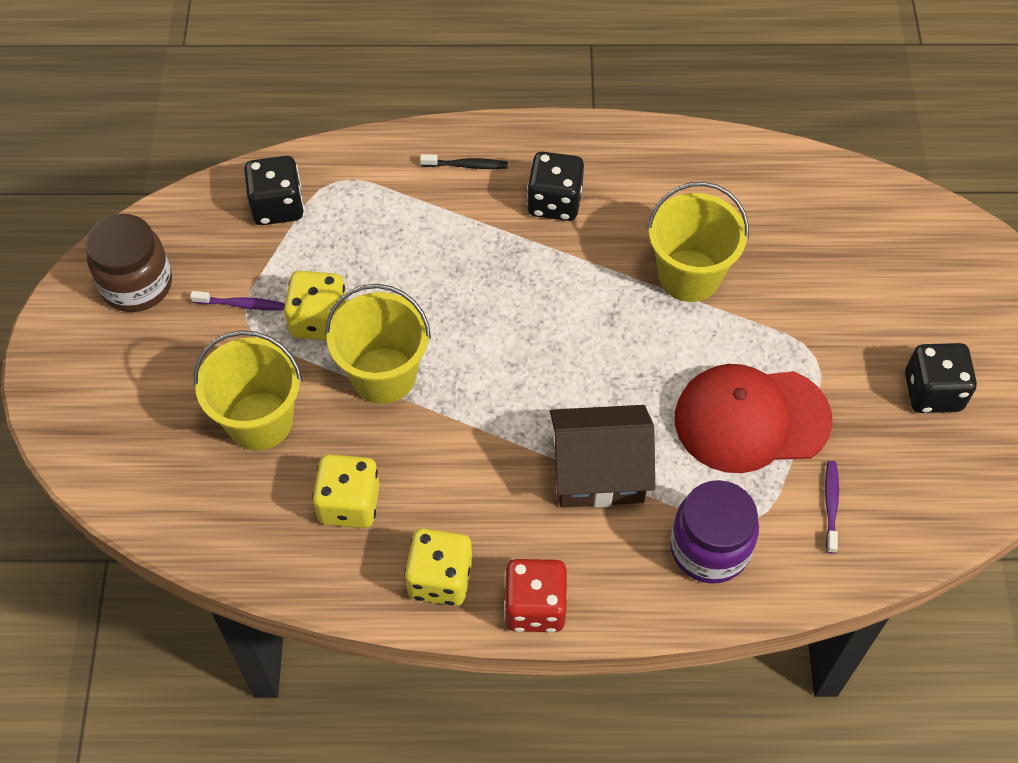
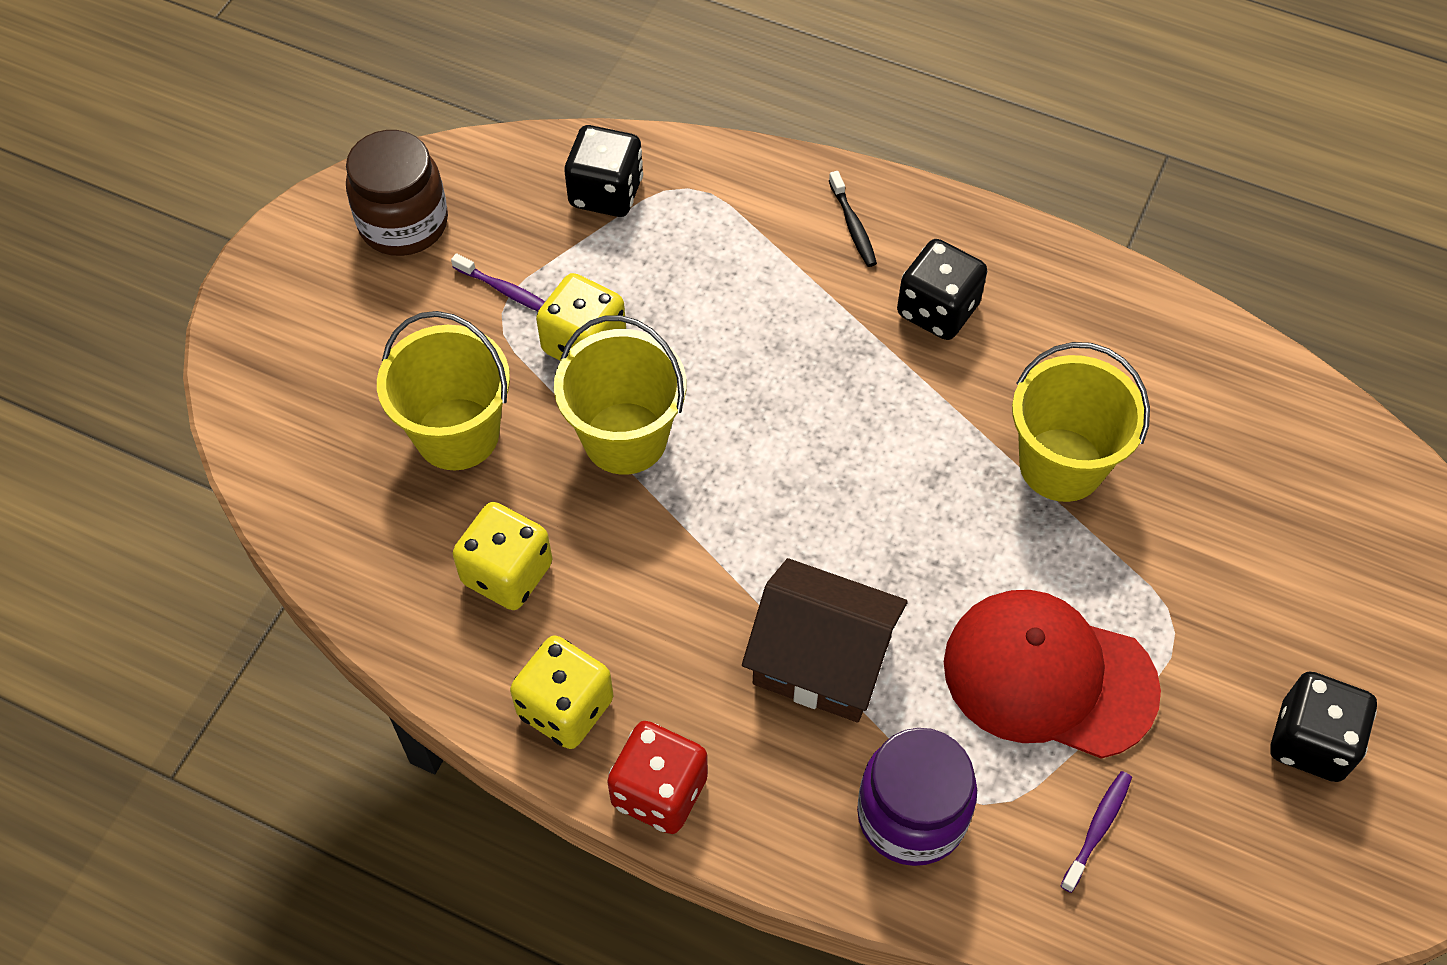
camera: 25 degrees right, 0 degrees up
black toothbrush [420,154,508,169] -> black toothbrush turned 45 degrees clockwise [829,171,877,267]

